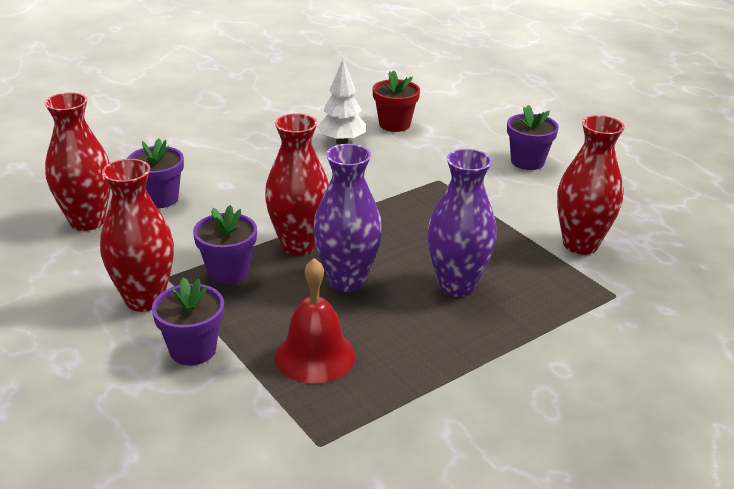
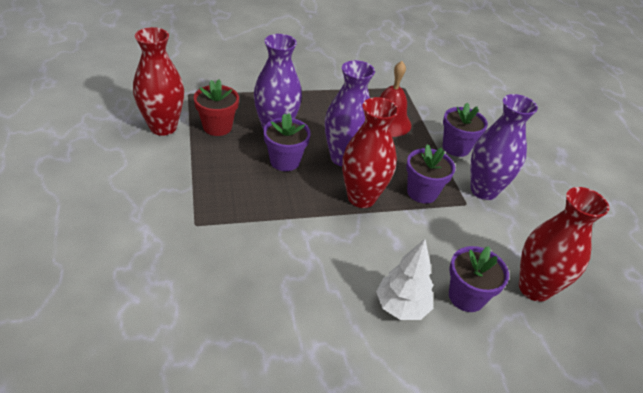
camera: 160 degrees left, 10 degrees up
red vase [100,159,174,312] -> purple vase [470,94,538,200]
white tree [317,59,366,145] -> white tree moved to [376,239,433,320]
red flower pot [373,70,420,132] -> red flower pot moved to [194,80,239,136]
purple flower pot [507,105,559,170] -> purple flower pot moved to [263,113,311,171]

